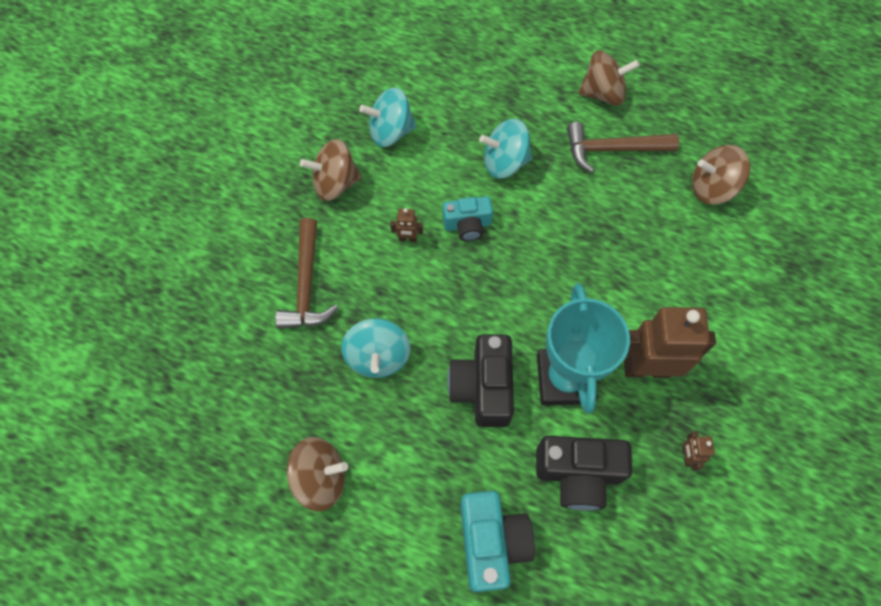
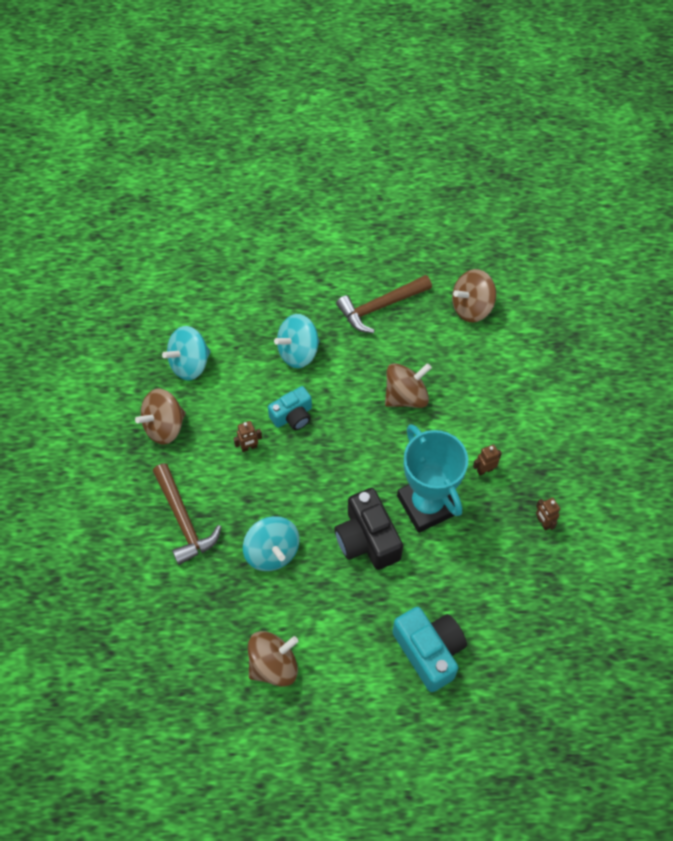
camera: 25 degrees left, 5 degrees down
black camera [536,436,632,511] -> none
brown spinning top [578,51,640,106] -> brown spinning top moved to [385,363,432,408]
brown robot [624,307,716,378] -> brown robot [473,444,502,476], size x0.42

